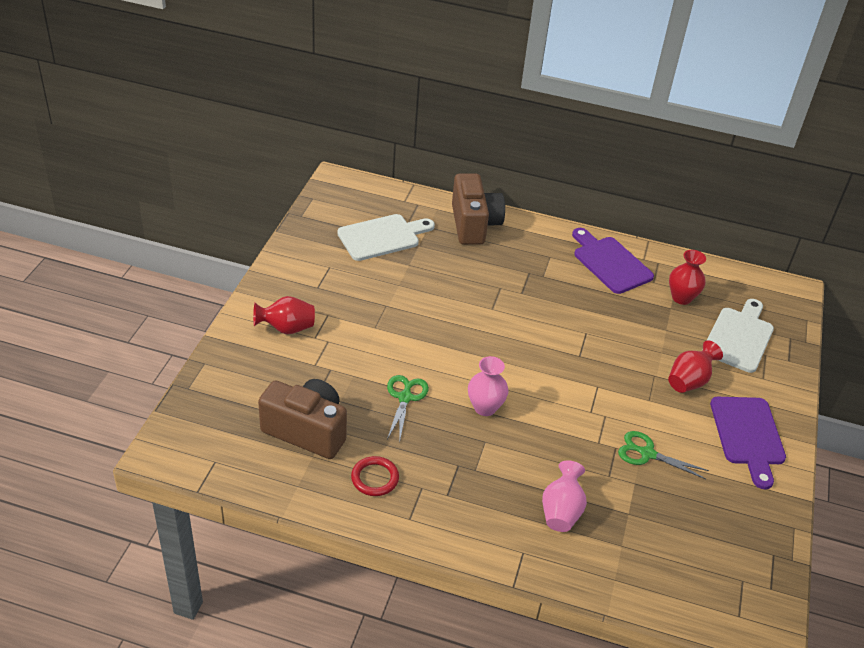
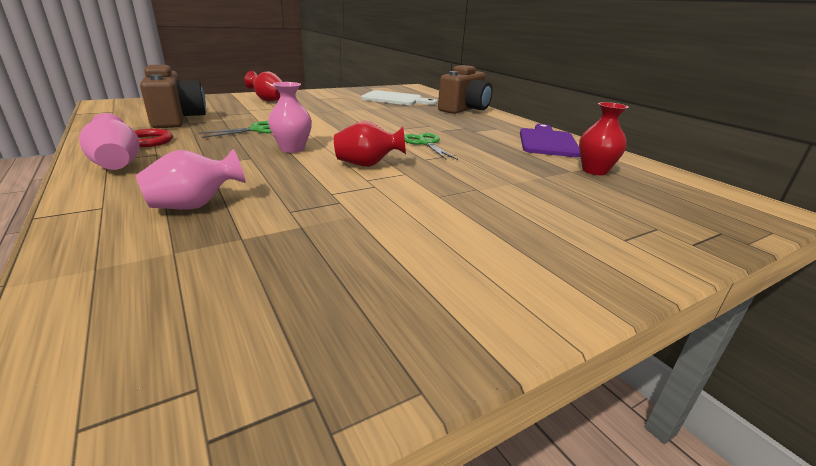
camera: 45 degrees right, 15 degrees down
green scissors [618,431,709,479] -> green scissors moved to [404,133,458,160]
red vase [668,340,723,393] -> red vase moved to [334,121,406,167]
white cutting board [702,299,774,373] -> none
purple cutting board [710,397,786,489] -> none
none -> pink vase [79,113,139,170]

